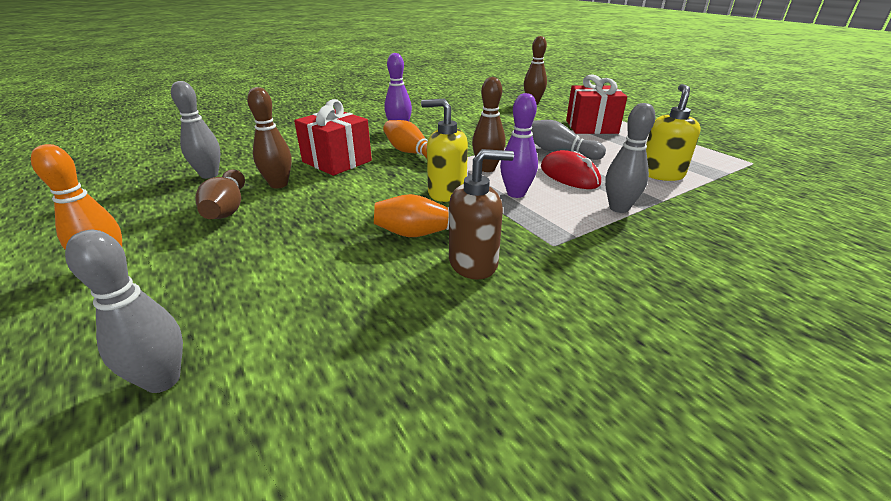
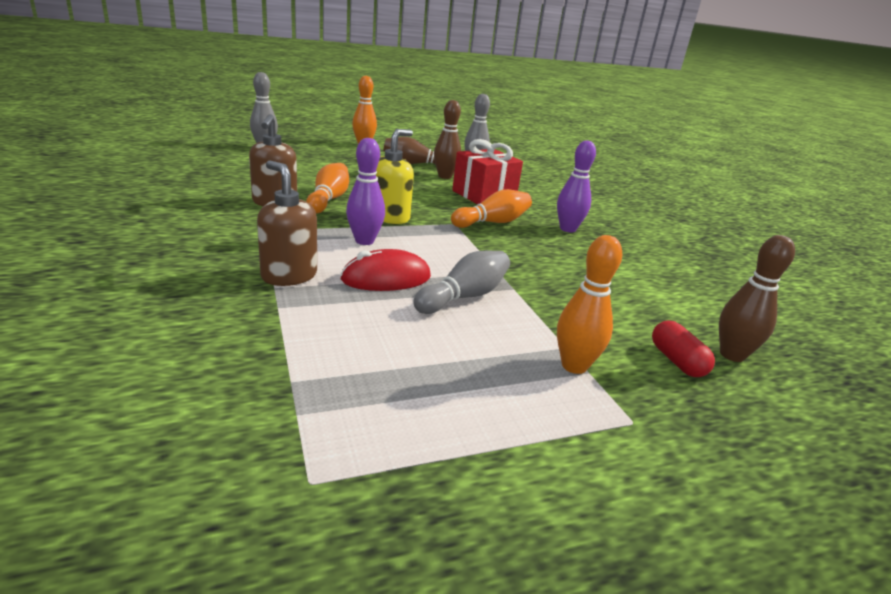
camera: 100 degrees right, 5 degrees down
brown bowling pin [472,77,506,172] -> none
red gift [566,74,627,134] -> orange bowling pin [557,235,622,374]
grey bowling pin [605,103,656,213] -> brown soap dispenser [257,160,317,286]
yellow soap dispenser [646,84,701,181] -> none
none -> red capsule [652,320,715,377]

